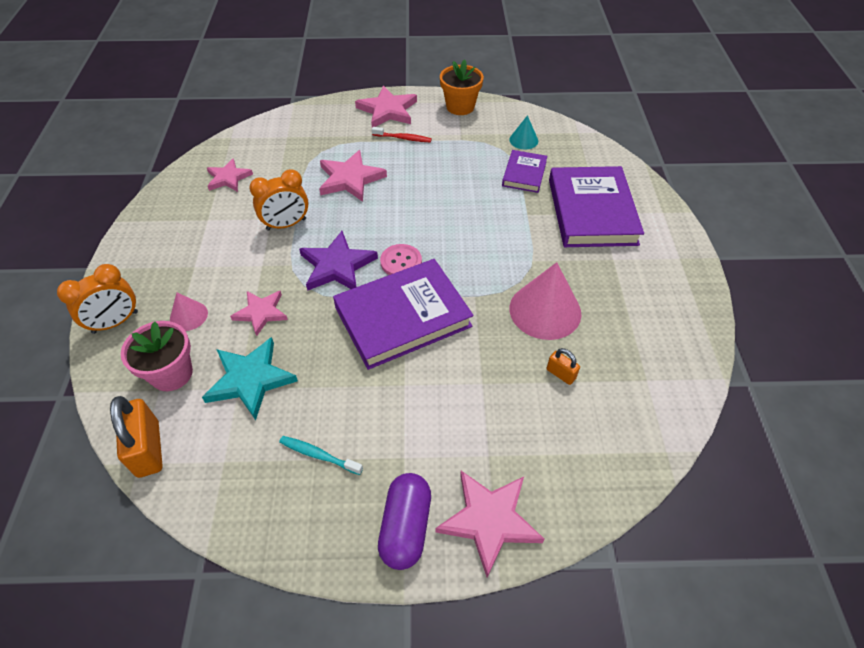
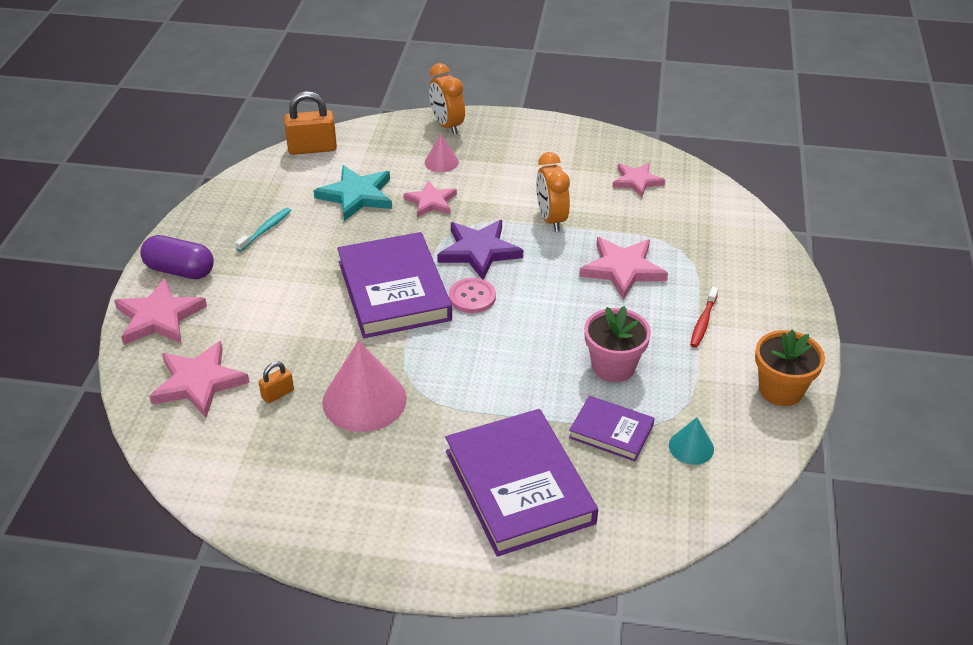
camera: 100 degrees right, 10 degrees down
pink flower pot [121,321,193,391] -> pink flower pot moved to [584,306,651,382]
pink star [355,85,417,127] -> pink star moved to [149,341,250,418]
purple book [549,166,644,247] -> purple book turned 60 degrees clockwise [445,409,598,557]

